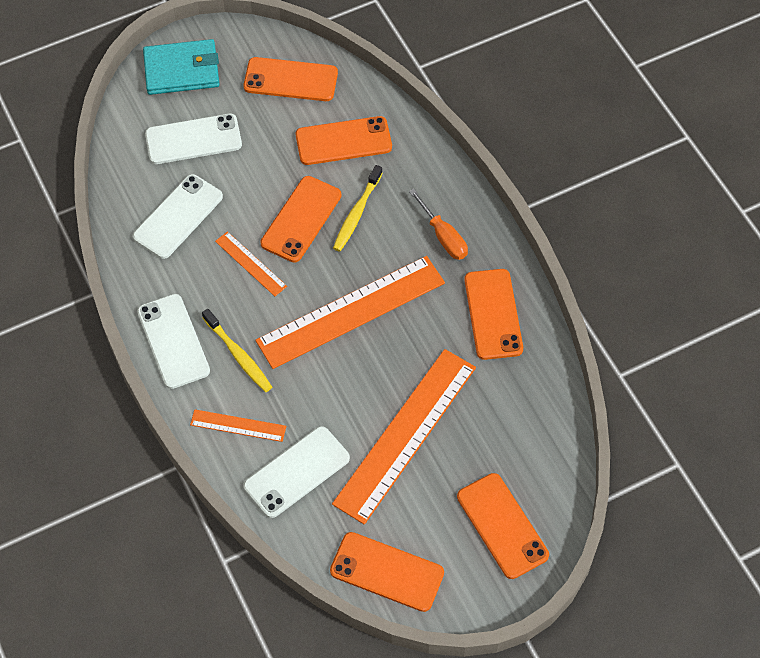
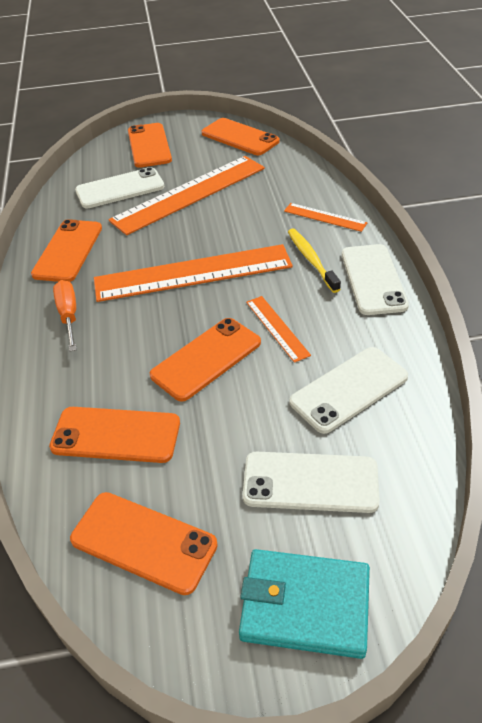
camera: 160 degrees left, 15 degrees down
white phone [243,426,350,518] -> white phone moved to [75,167,165,209]
yellow toothbrush [333,165,382,252] -> none

